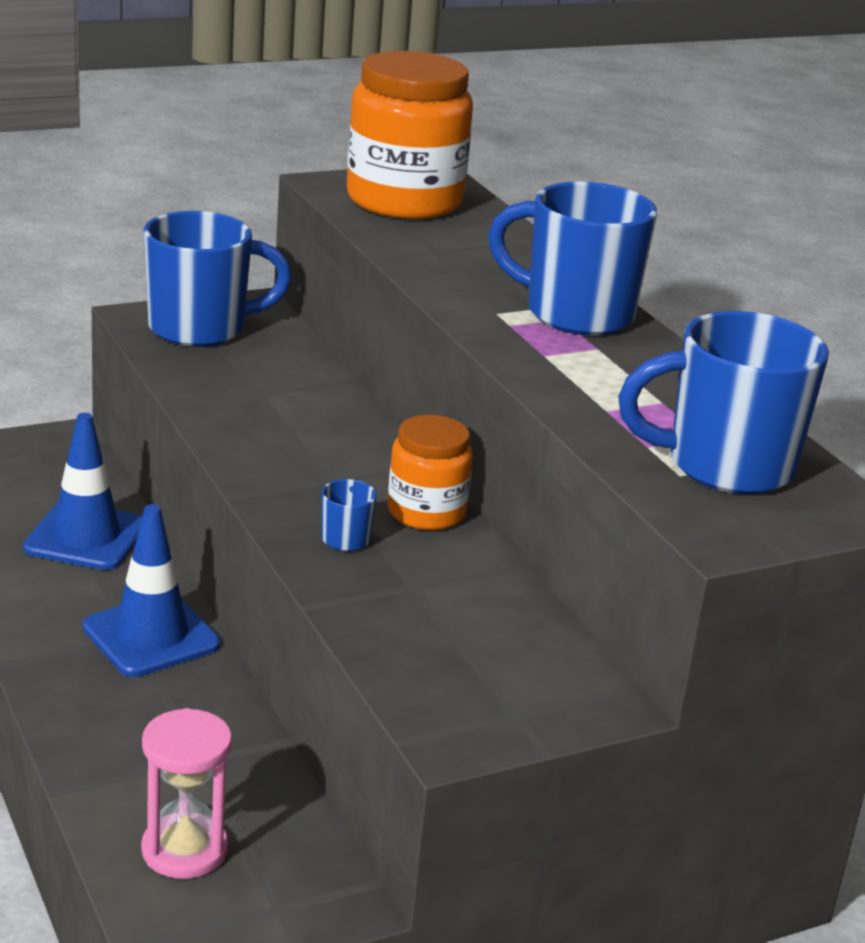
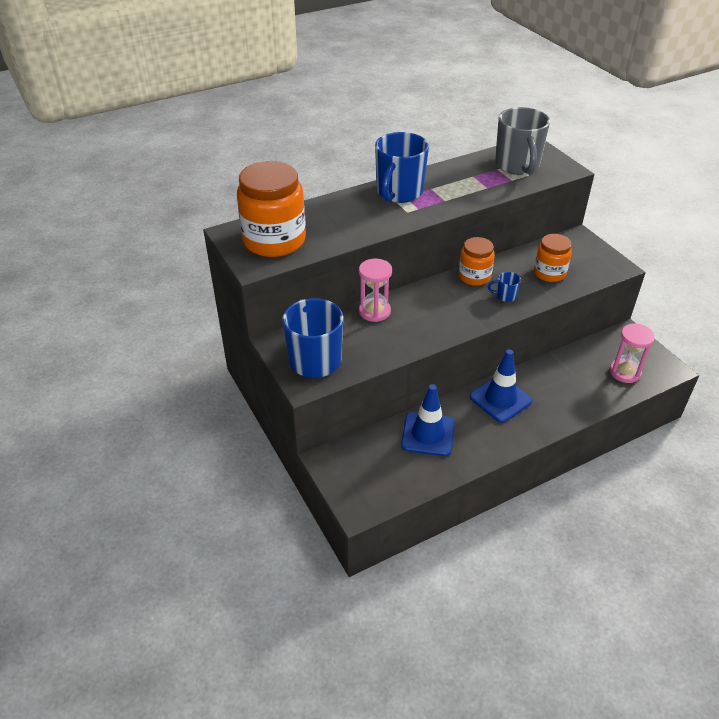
camera: 90 degrees left, 15 degrees up
blue mug [618,311,829,494] -> grey mug [495,107,550,175]
none -> pink hourglass [359,258,392,322]
none -> orange jar [534,234,572,282]

